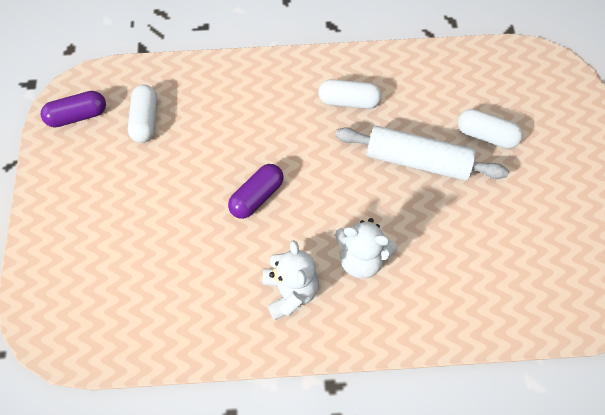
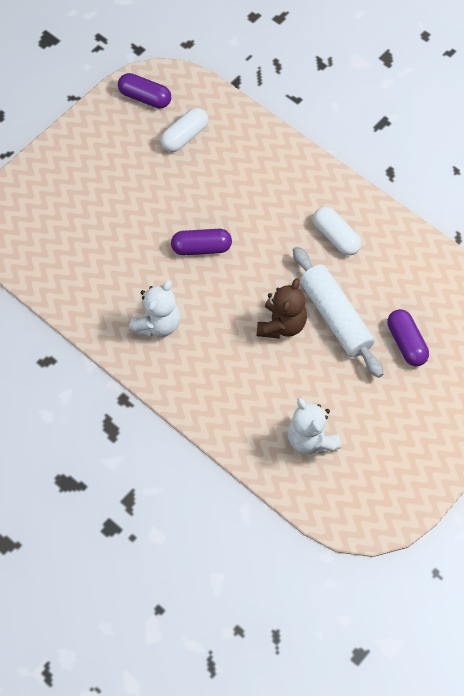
camera: 45 degrees right, 0 degrees up
white teddy bear [335,218,398,279] -> white teddy bear moved to [287,398,341,454]
white capsule [458,109,523,149] -> purple capsule [387,309,429,366]
none -> brown teddy bear [257,278,307,339]

